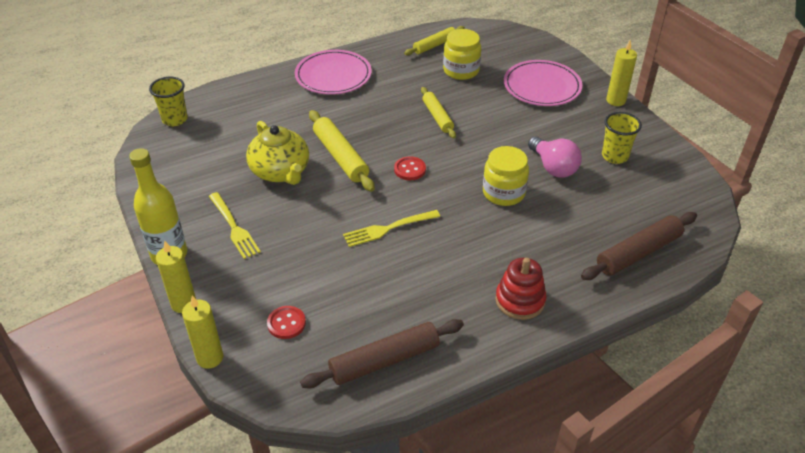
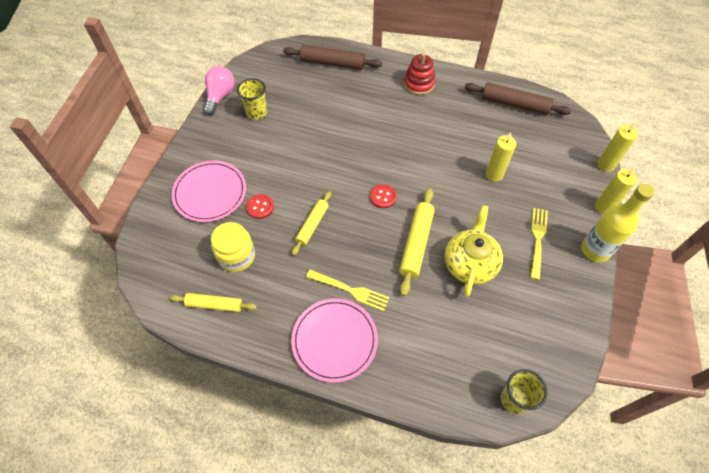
camera: 135 degrees left, 15 degrees up
red button [267,306,306,339] -> red button moved to [246,194,274,219]
yellow fork [343,210,440,247] -> yellow fork moved to [306,270,390,311]
yellow jar [483,146,529,206] -> none
pink light bulb [528,136,582,178] -> pink light bulb moved to [204,66,235,115]
yellow candle [606,40,637,106] -> yellow candle moved to [486,132,516,182]

